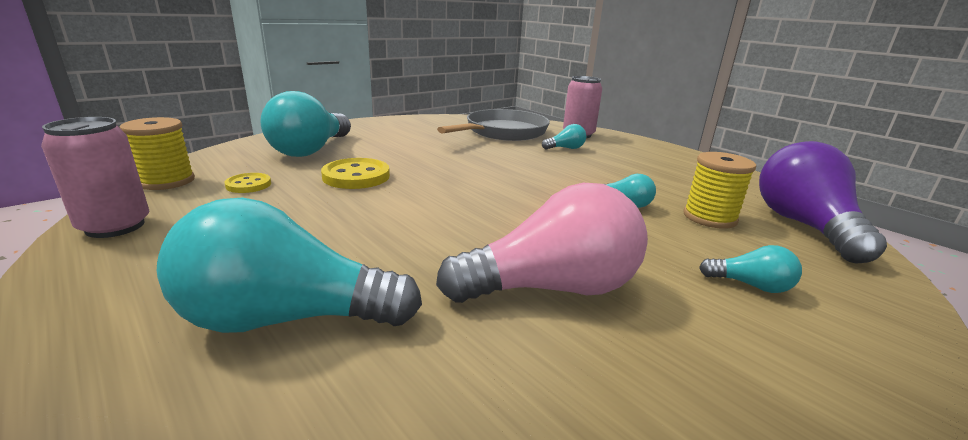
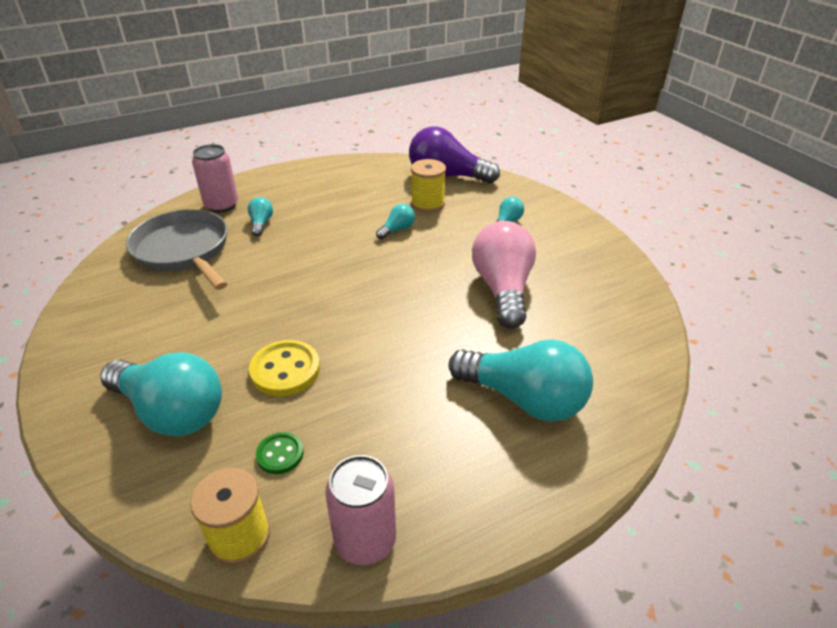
camera: 75 degrees left, 15 degrees up
turquoise light bulb [157,198,422,333] -> turquoise light bulb turned 75 degrees counterclockwise [448,339,593,422]
yellow button [224,173,271,193] -> green button [256,432,304,474]

